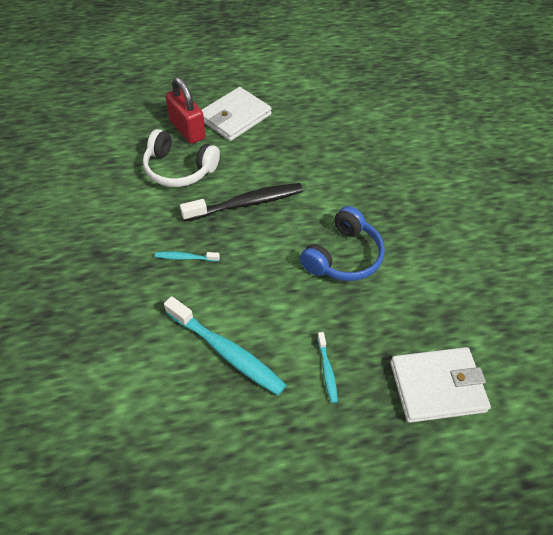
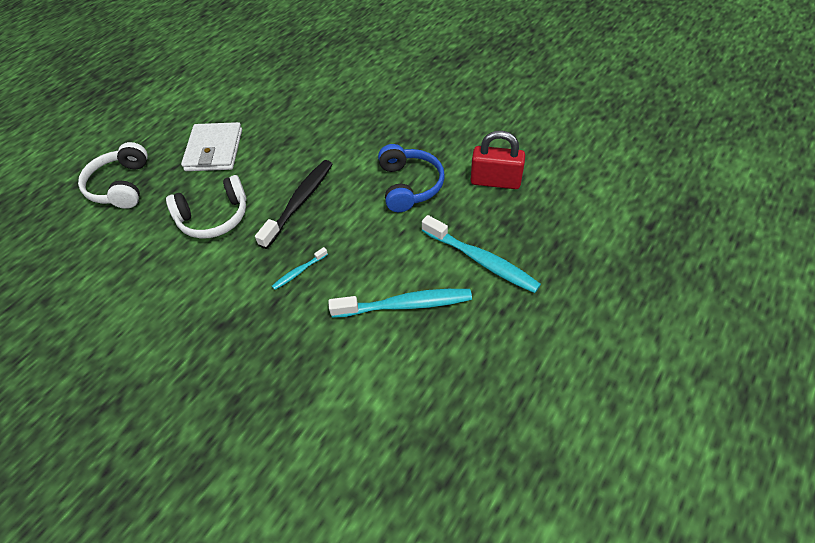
camera: 40 degrees left, 0 degrees up
red padlock [165,77,206,144] -> red padlock moved to [471,131,525,189]
turquoise toothbrush [317,332,338,403] -> turquoise toothbrush [422,215,541,293], size x2.06
white wallet [390,347,491,423] -> none
none -> white headphones [78,142,148,209]

